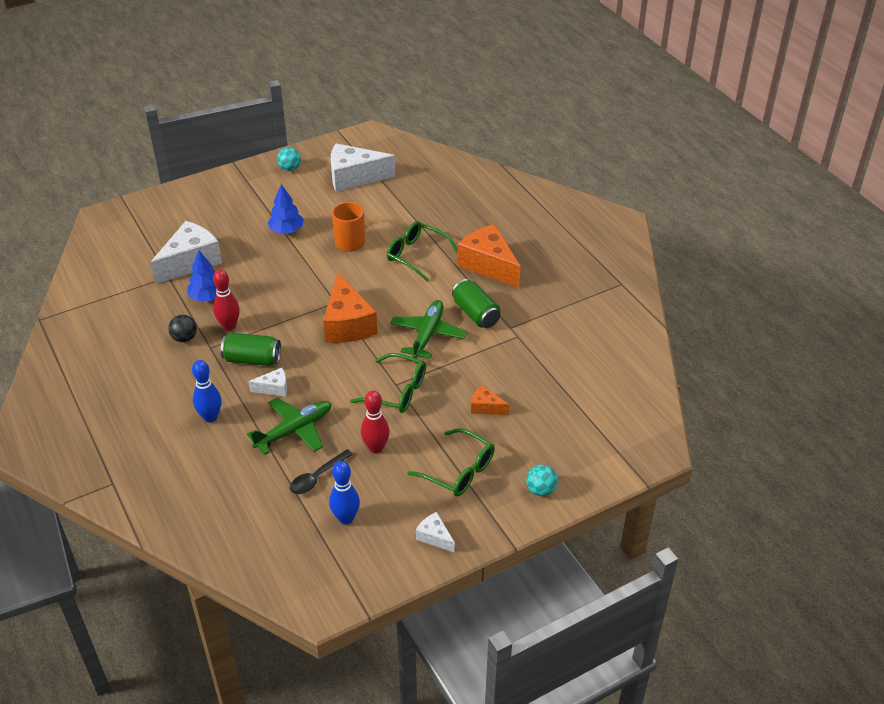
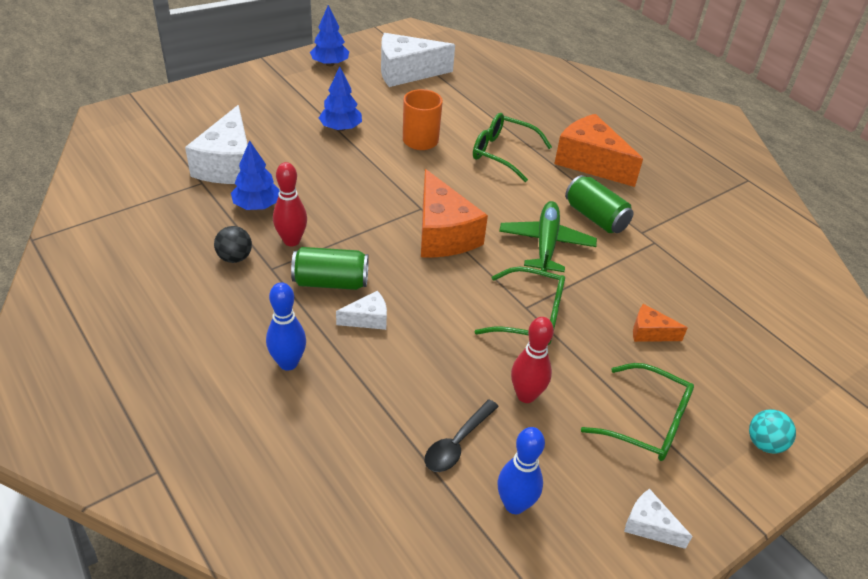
camera: 10 degrees left, 0 degrees up
white cheese [150,221,222,284] -> white cheese turned 150 degrees clockwise [185,105,248,184]
green plane [247,398,331,455] -> none
turquoise ball [277,147,301,171] -> blue tree [310,5,349,66]

